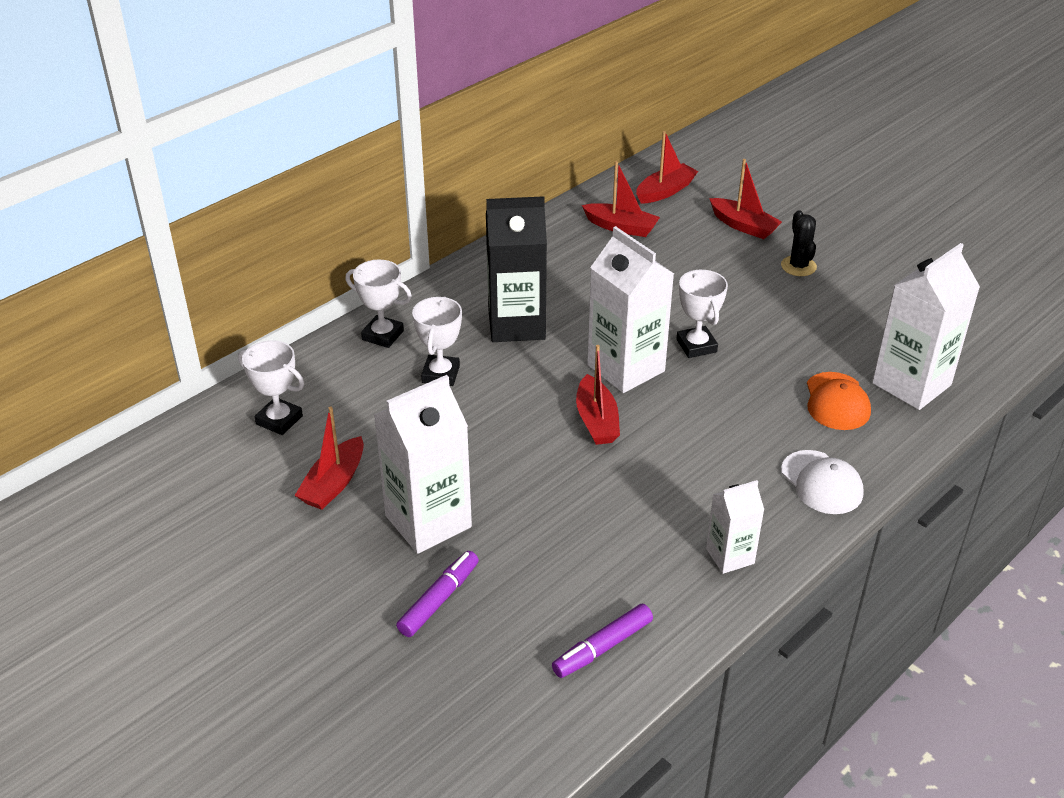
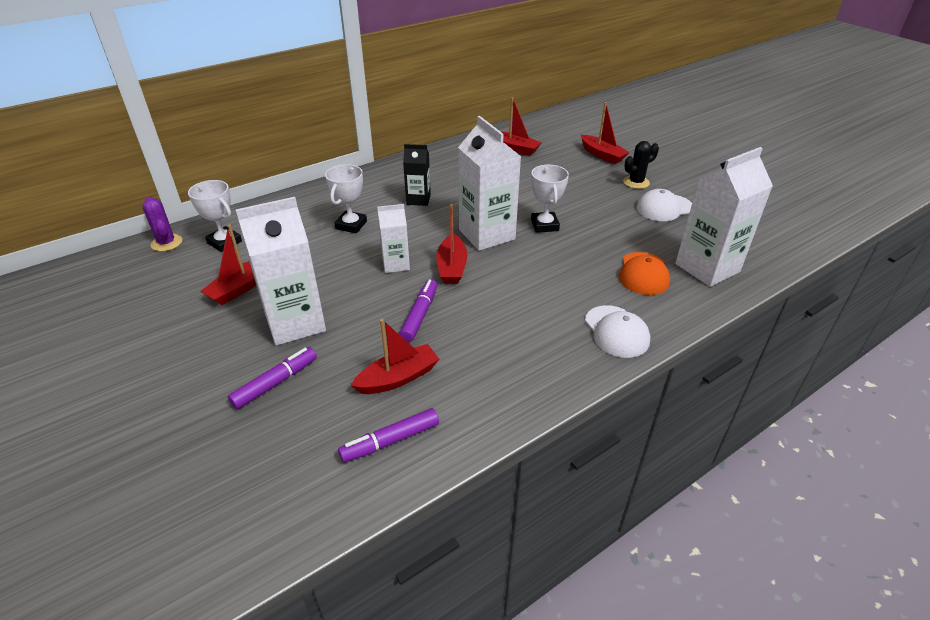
camera: 10 degrees right, 0 degrees up
white trophy [345,260,412,348] -> none
black carton [486,196,547,342] -> black carton [403,144,431,206], size x0.55
red boat [636,131,698,204] -> red boat moved to [350,319,439,394]
white carton [706,480,764,574] -> white carton moved to [377,204,410,273]
black cactus [781,210,817,276] -> black cactus turned 60 degrees clockwise [623,141,659,189]
none -> purple cactus [143,197,182,251]
none -> purple marker [399,279,437,342]
none -> white cap [636,189,692,221]

